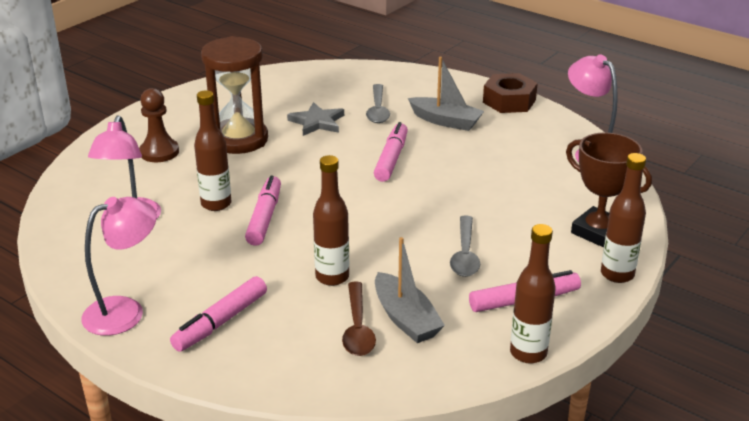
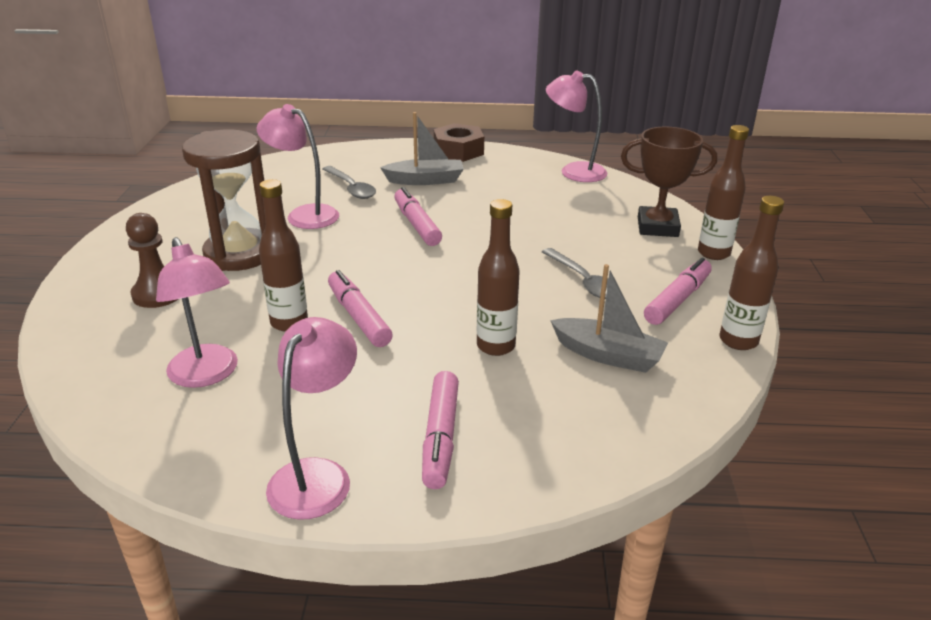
camera: 35 degrees left, 0 degrees up
grey star [287,102,344,136] -> pink lamp [257,104,339,229]
brown spoon [342,282,376,356] -> none

